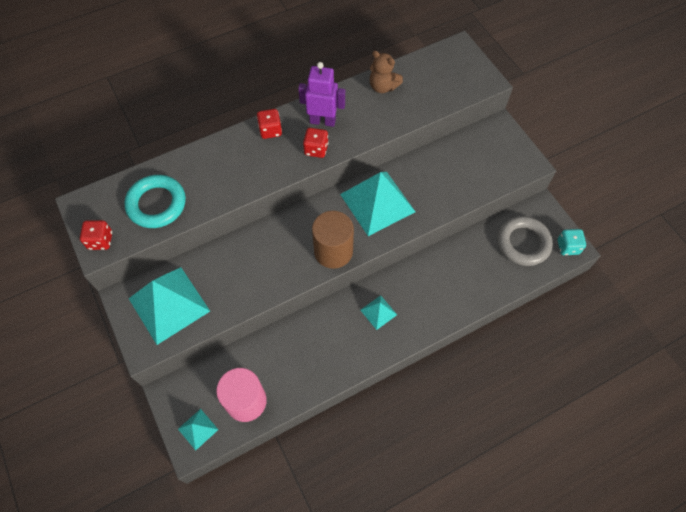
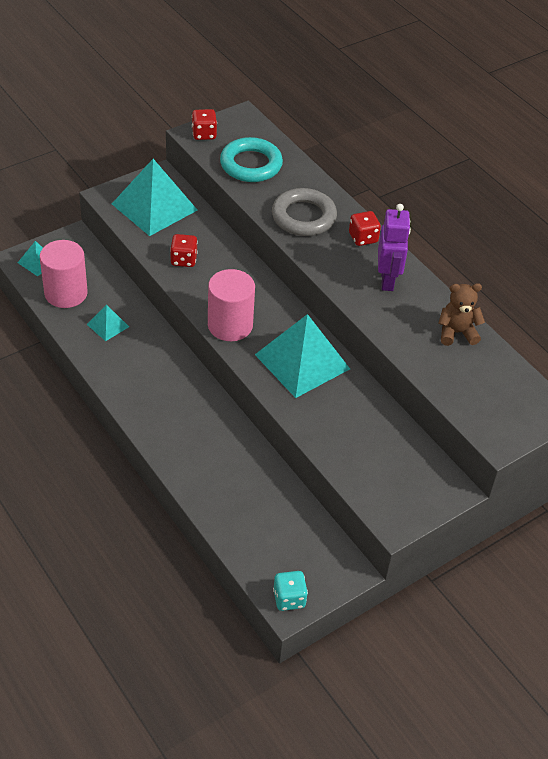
camera: 80 degrees right, 15 degrees down
red dice [303,128,329,158] -> red dice moved to [170,234,198,267]
brown cylinder [312,211,354,269] -> pink cylinder [208,269,255,341]
turquoise pyramid [360,295,397,330] -> turquoise pyramid moved to [87,305,129,341]
brown teddy bear [370,51,403,93] -> brown teddy bear turned 60 degrees clockwise [438,283,485,346]
grey ring [498,216,553,266] -> grey ring moved to [272,188,337,236]

